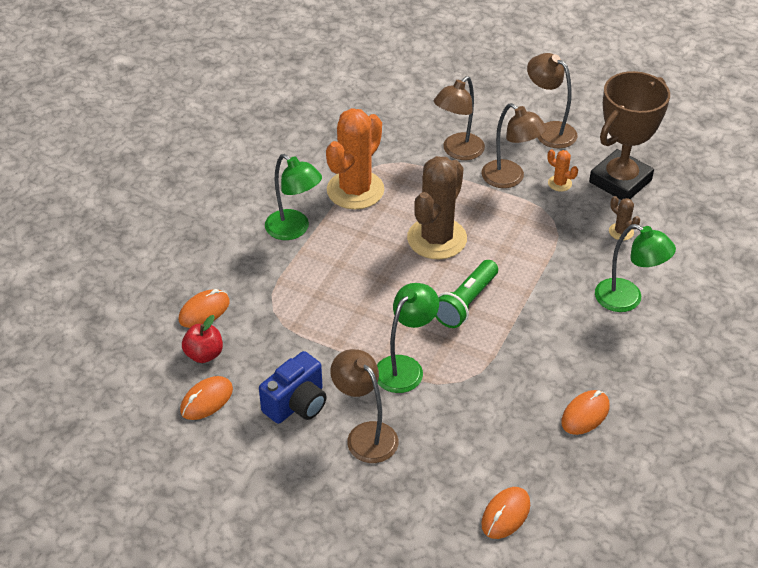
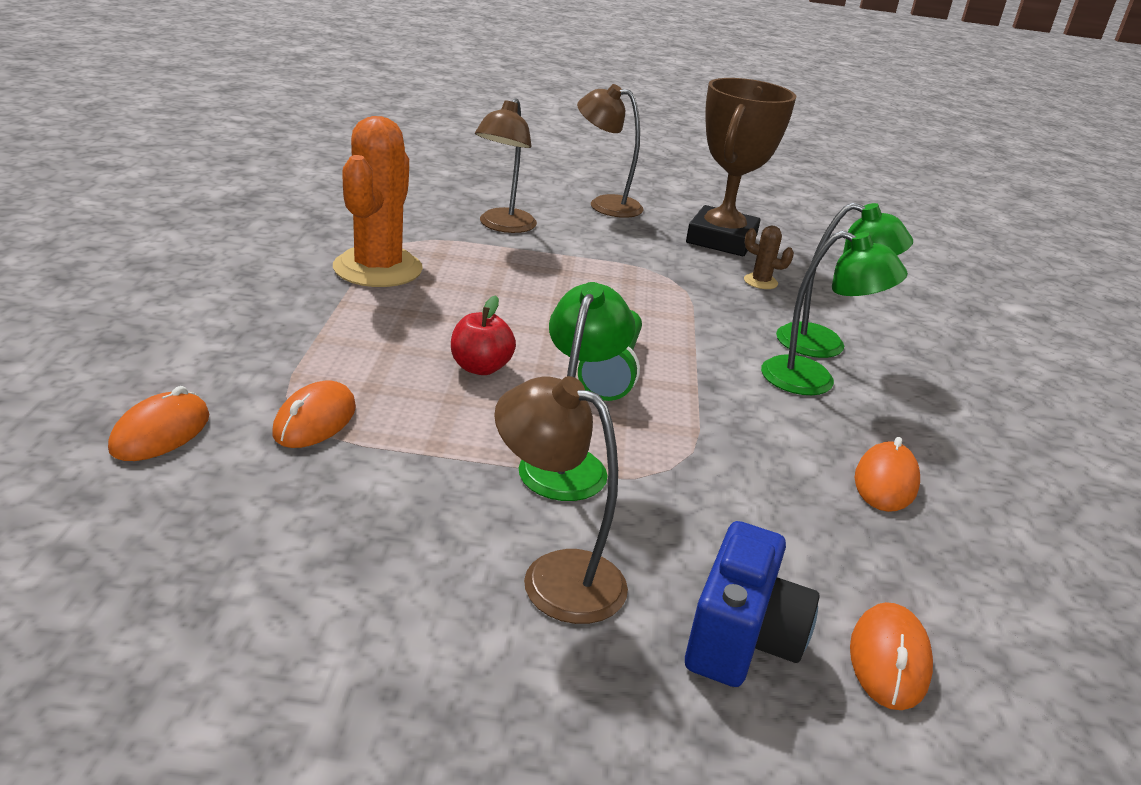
camera: 25 degrees left, 15 degrees down
orange mouse [180,376,233,420] -> orange mouse moved to [272,381,356,448]
red apple [182,315,223,363] -> red apple moved to [451,296,516,375]
blue camera [259,351,327,424] -> blue camera moved to [685,521,820,687]
green lamp [265,154,322,240] -> green lamp moved to [761,231,908,395]
brown cactus [407,156,467,260] -> none
brown lamp [481,103,547,188] -> none
orange cactus [548,149,578,191] -> none

